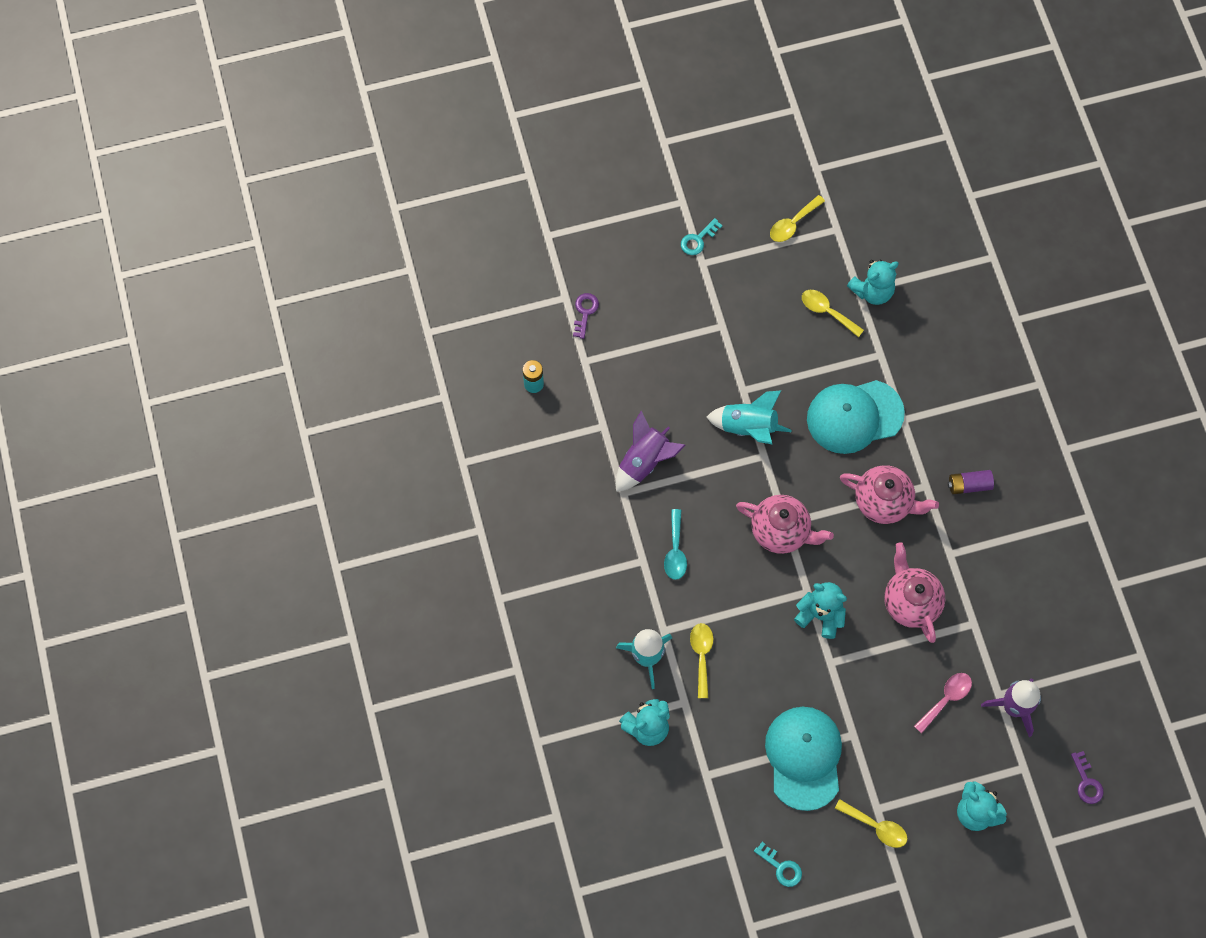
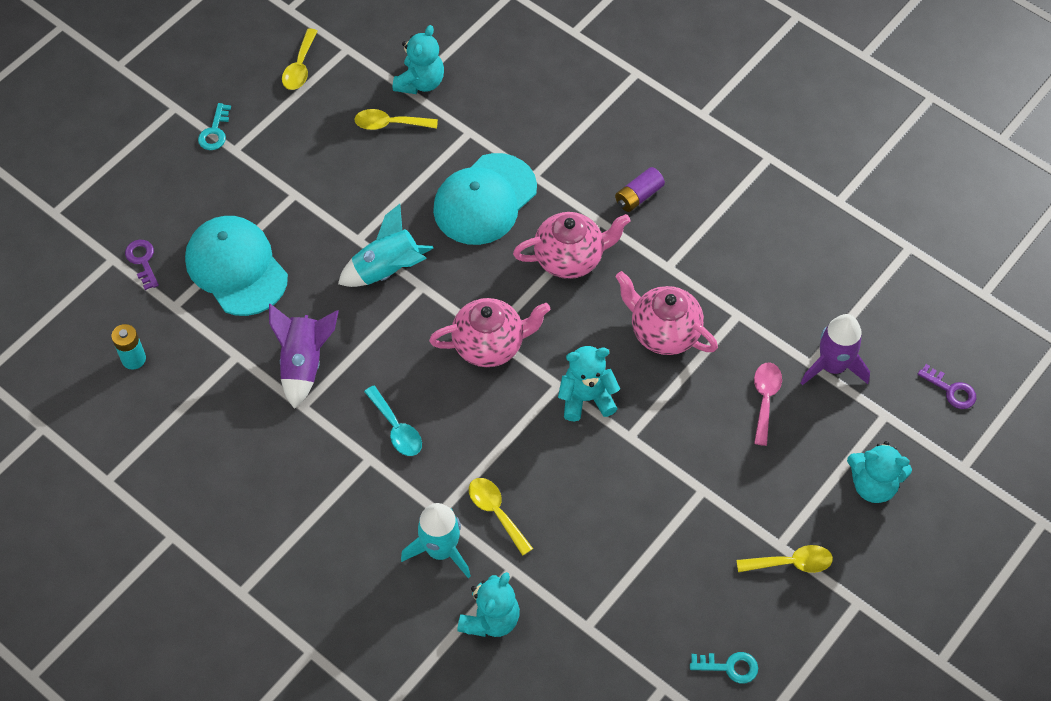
camera: 35 degrees left, 10 degrees down
turquoise cap [765,707,842,811] -> turquoise cap moved to [185,216,288,316]

